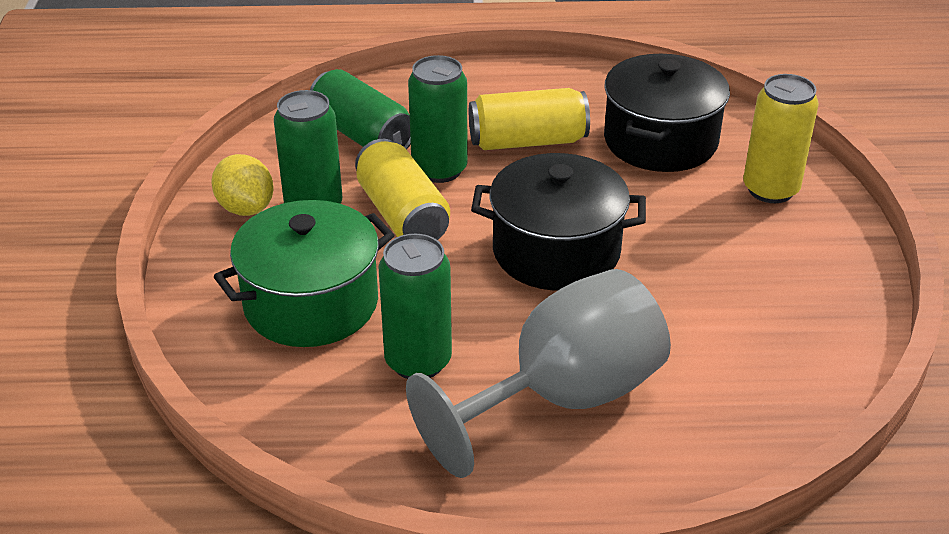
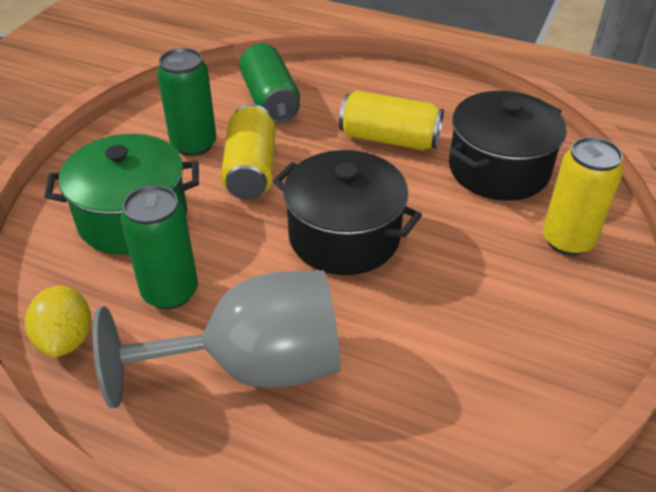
camera: 25 degrees right, 5 degrees up
yellow lemon [211,154,274,216] -> yellow lemon moved to [25,285,91,357]
green can [408,55,468,183] -> none

